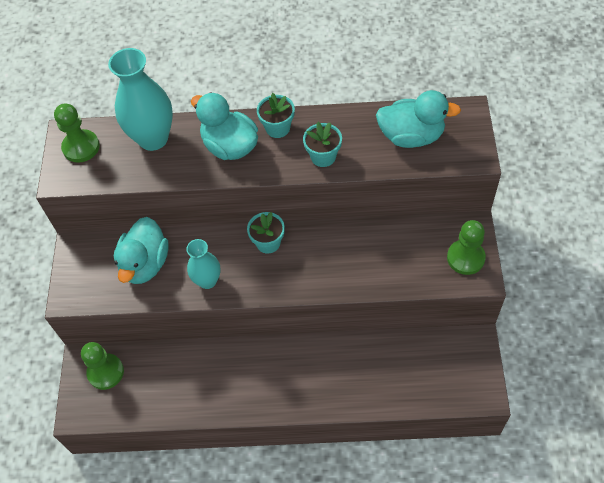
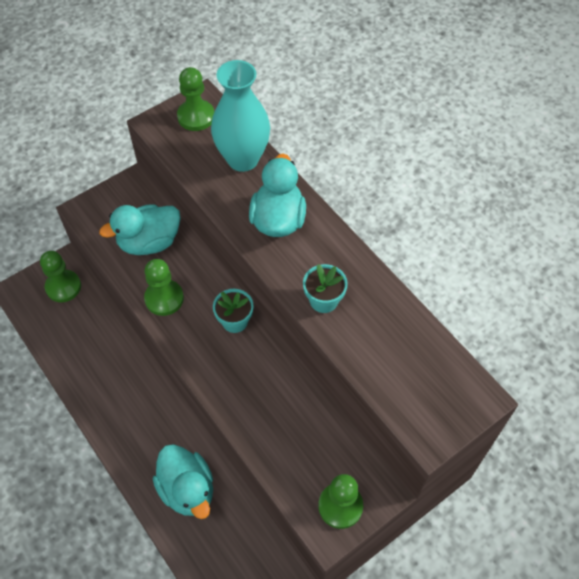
camera: 50 degrees right, 0 degrees up
turquoise vase [186,239,220,289] -> green pawn [144,259,184,316]
turquoise flower pot [257,93,295,138] -> none
turquoise duck [376,90,461,148] -> turquoise duck moved to [153,444,213,519]

